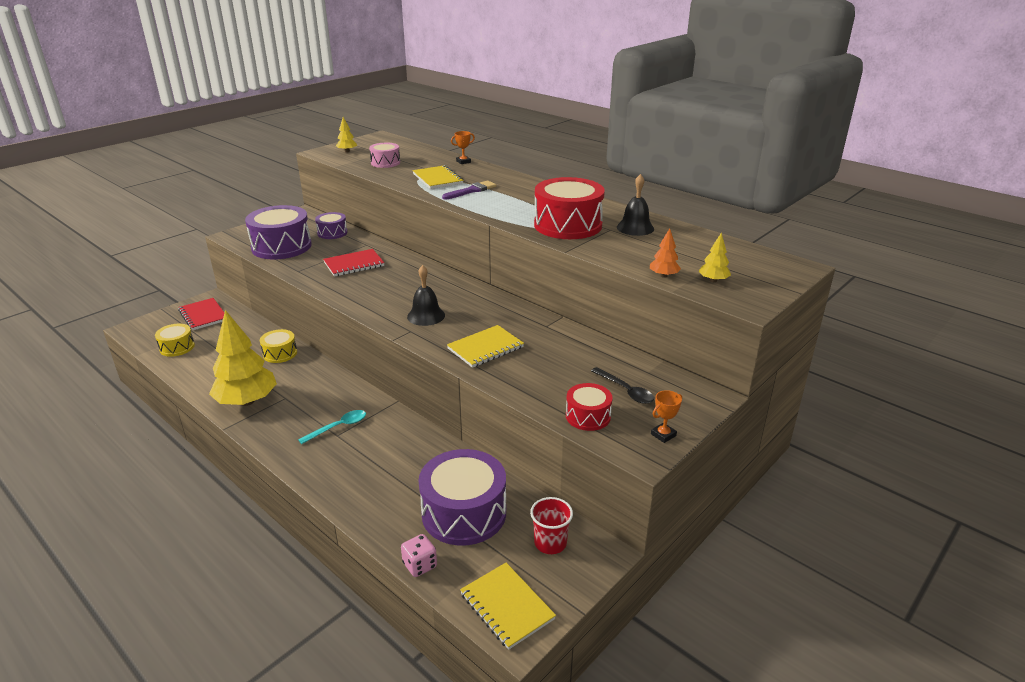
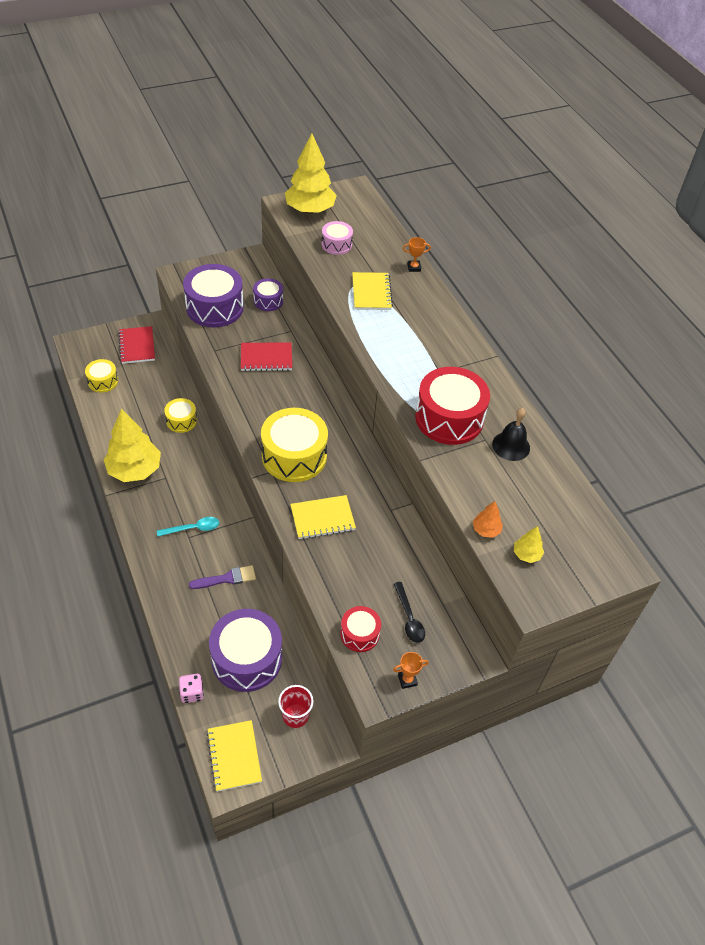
camera: 20 degrees right, 20 degrees up
yellow tree [336,117,357,152] -> yellow tree [285,133,337,214], size x2.28
black bell [407,265,445,326] -> yellow drum [261,408,328,482]
purple brush [442,180,496,199] -> purple brush moved to [189,565,256,589]

